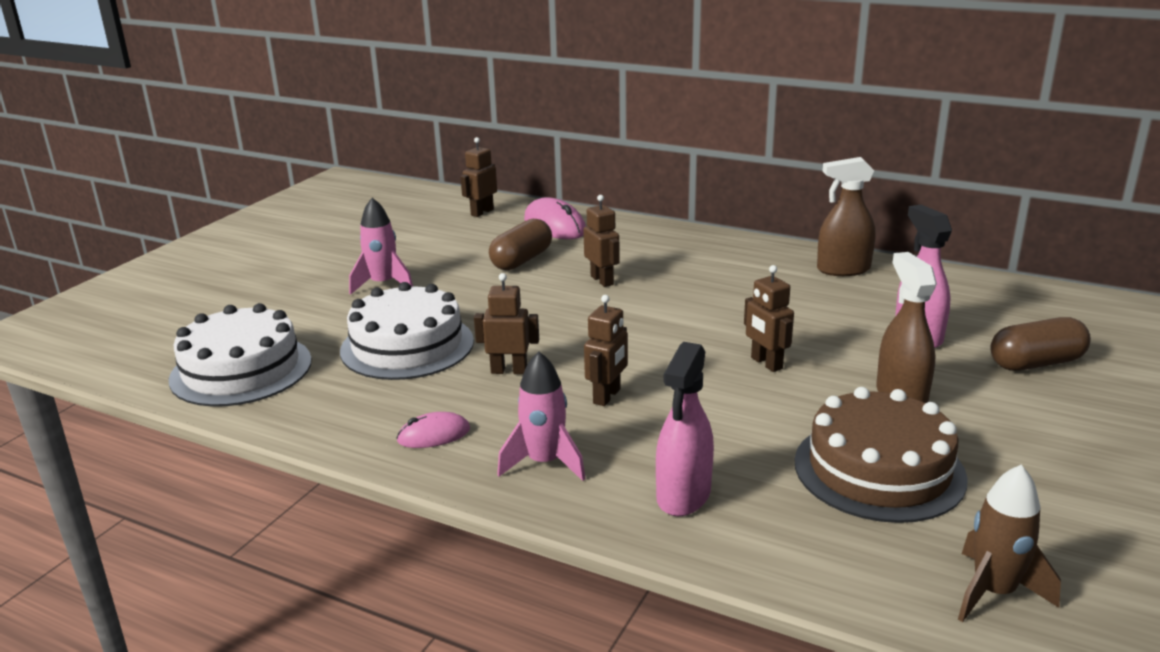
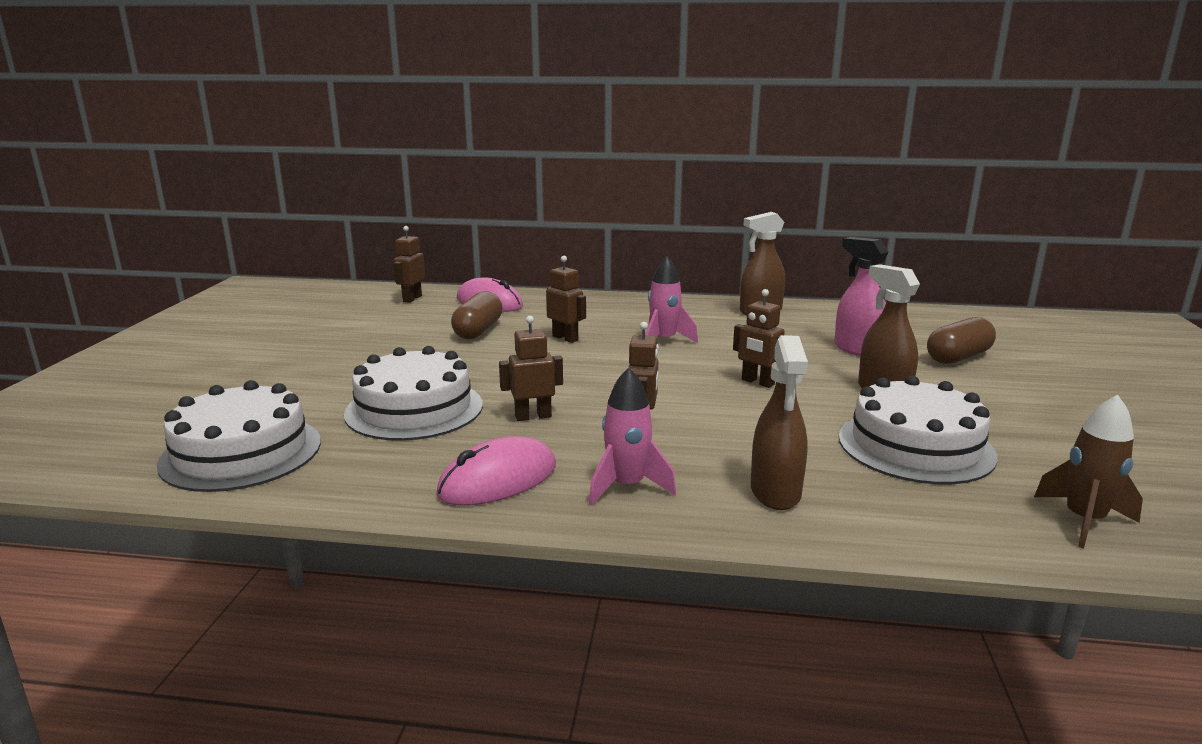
camera: 20 degrees left, 5 degrees down
pink rocket [349,198,413,295] -> pink rocket moved to [646,256,698,343]
pink mouse [396,412,470,448] -> pink mouse [436,436,556,506], size x1.71
pink spray bottle [656,342,714,516] -> brown spray bottle [751,335,808,510]
brown cake [795,387,968,523] -> white cake [839,376,998,484]

